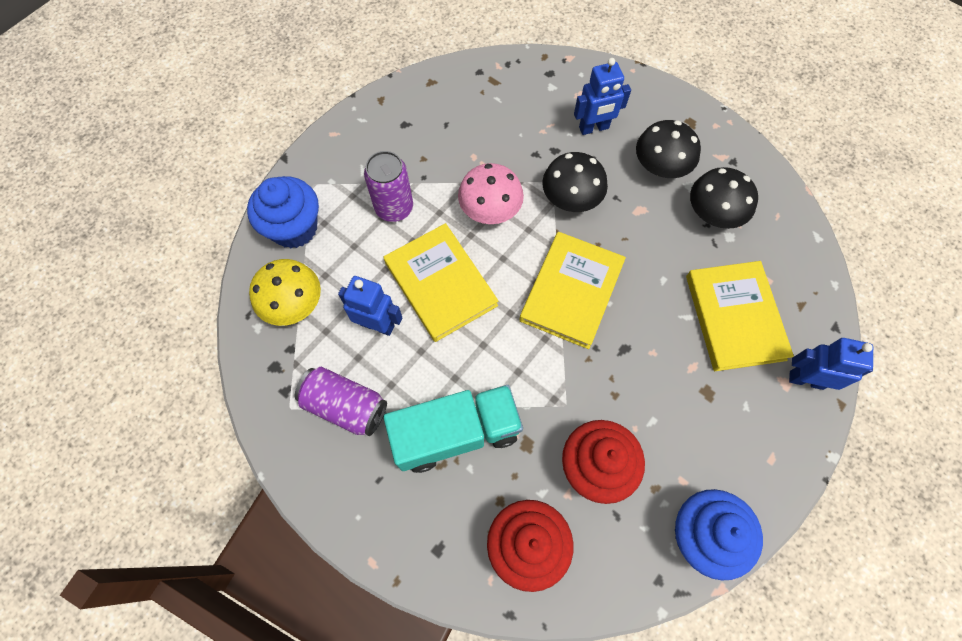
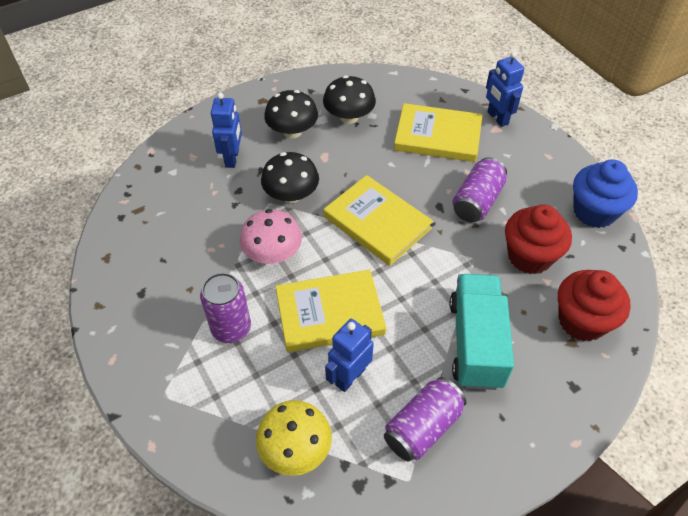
camera: 70 degrees left, 15 degrees down
blue cupcake [247,176,319,248] -> none
blue robot [789,338,873,390] -> blue robot turned 60 degrees counterclockwise [486,51,524,127]
none -> purple can [453,157,507,222]

